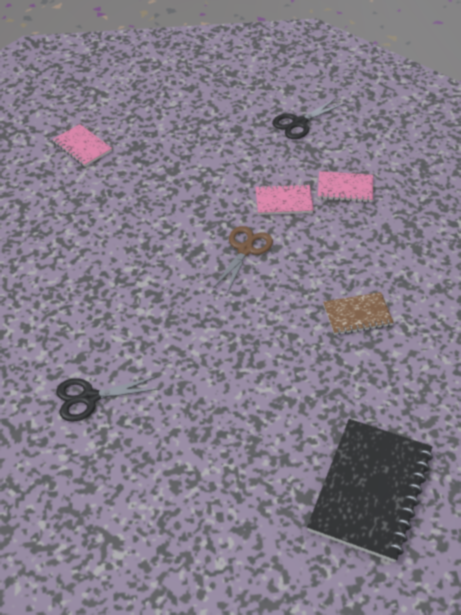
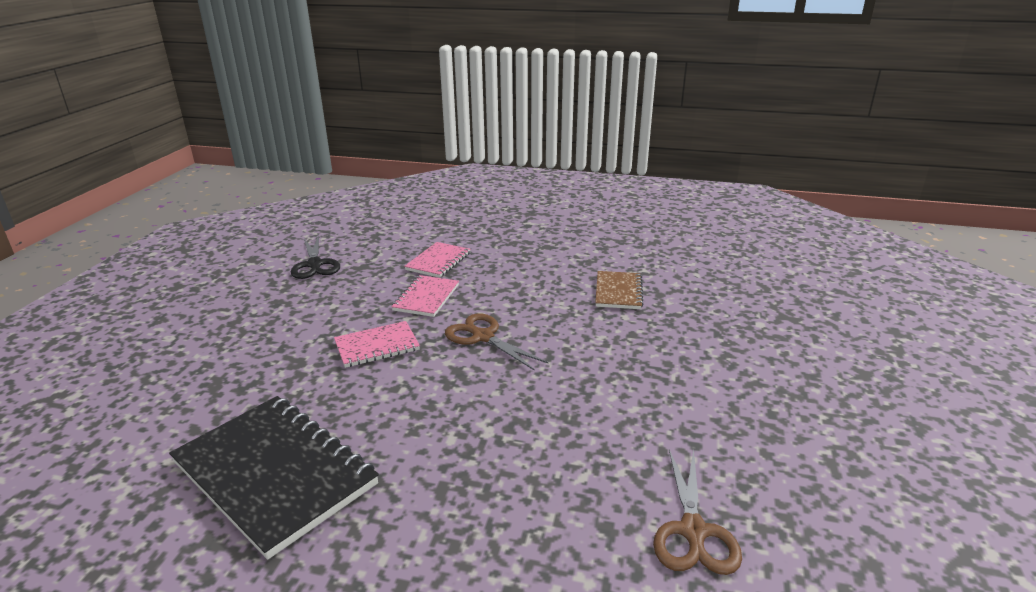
camera: 70 degrees left, 20 degrees down
pink notebook [52,124,112,166] -> pink notebook moved to [334,321,420,368]
black scissors [56,376,159,422] -> brown scissors [653,449,742,575]
black notebook [307,419,433,562] -> black notebook moved to [169,396,379,560]

